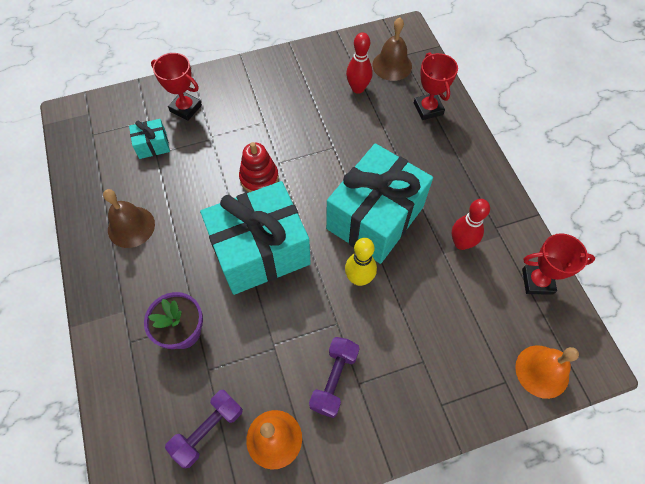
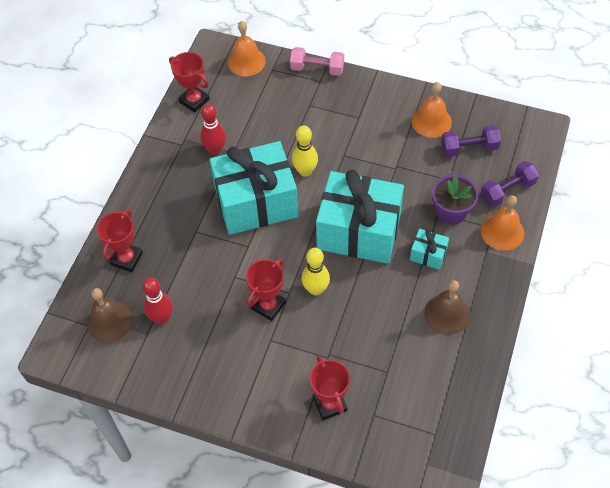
camera: 140 degrees left, 5 degrees down
turquoise gift [129,119,170,159] -> turquoise gift moved to [410,229,449,270]
red stacking toy [239,142,279,192] -> yellow bowling pin [301,248,330,296]
purple dumbbell [309,337,360,418] -> purple dumbbell moved to [480,161,539,207]
none -> red trophy [246,258,286,321]
none -> pink dumbbell [290,47,344,76]
none -> orange bell [481,195,524,251]

